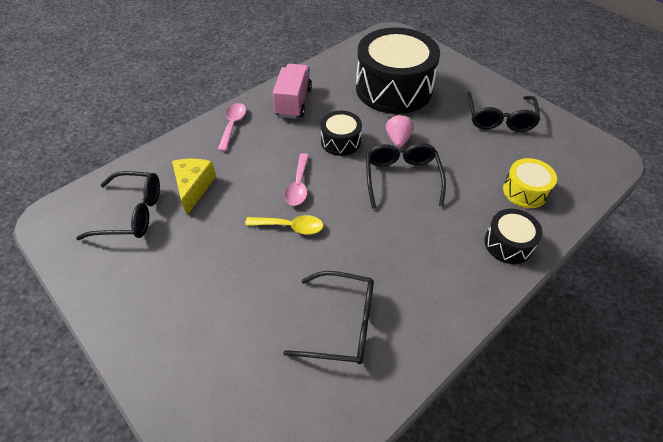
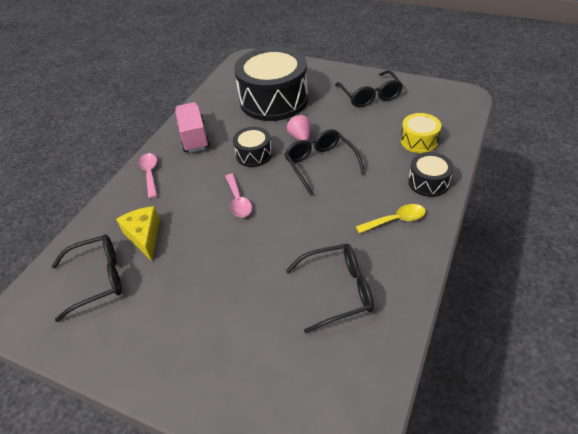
camera: 20 degrees left, 5 degrees down
yellow spoon [245,215,323,234] -> yellow spoon moved to [356,204,426,233]

